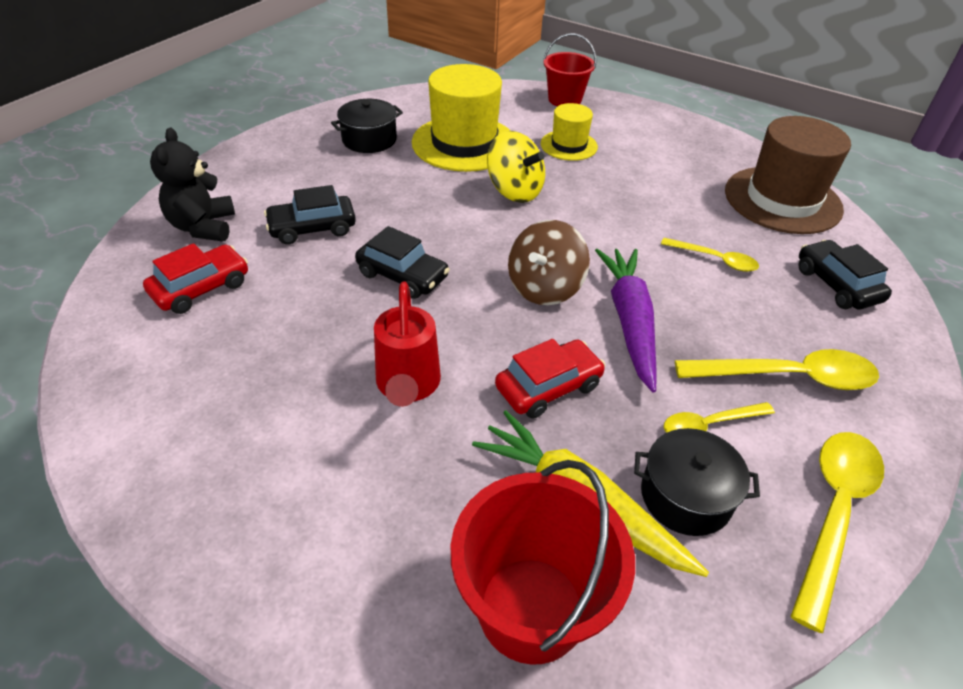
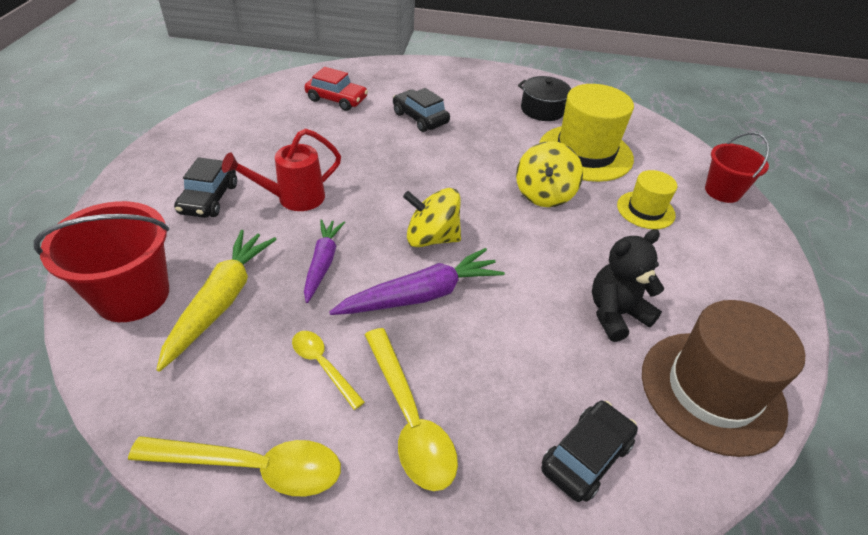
camera: 65 degrees right, 0 degrees up
black teddy bear [150,128,235,241] -> black teddy bear moved to [592,229,665,342]
black car [355,226,450,299] -> black car moved to [174,157,237,218]
red car [495,339,605,419] -> purple carrot [304,219,345,303]
brown spinning top [508,220,590,305] -> yellow spinning top [403,188,461,247]
black pot [634,428,760,536] -> none
yellow spoon [661,238,759,272] -> none

